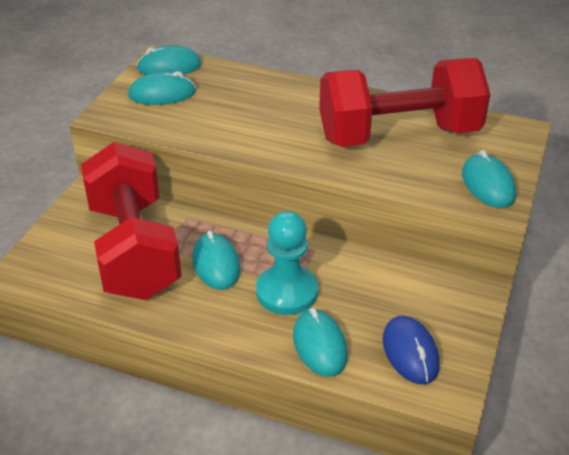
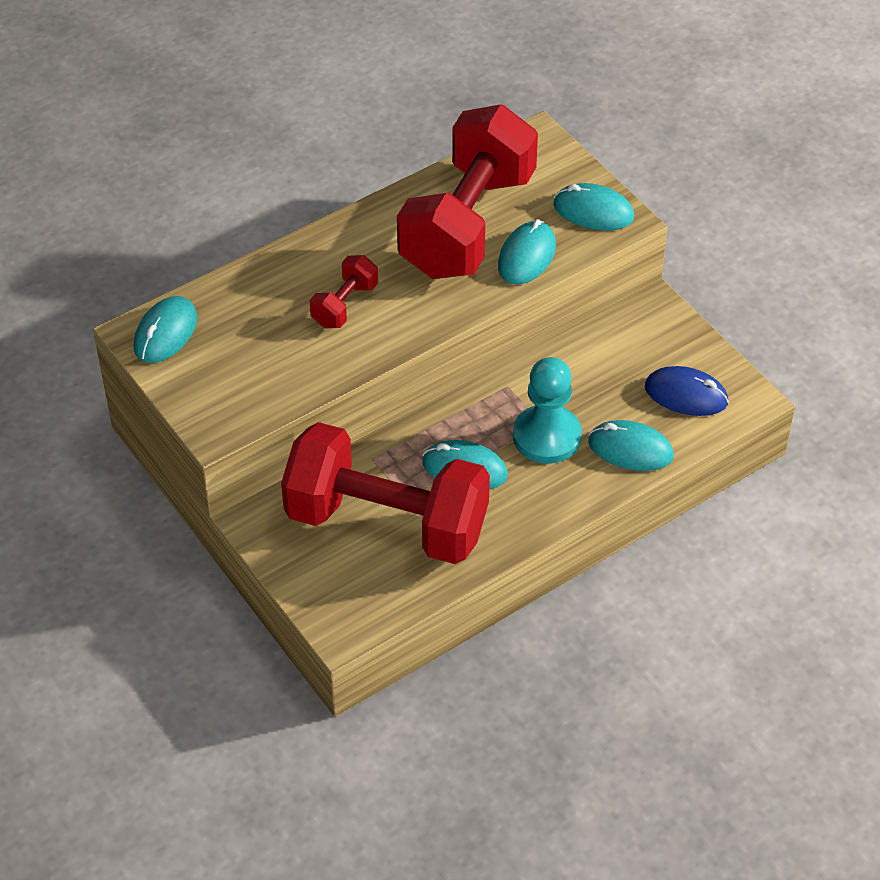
camera: 55 degrees left, 10 degrees up
turquoise mouse [128,71,196,105] -> turquoise mouse moved to [498,219,556,285]
none -> red dumbbell [309,255,378,328]

